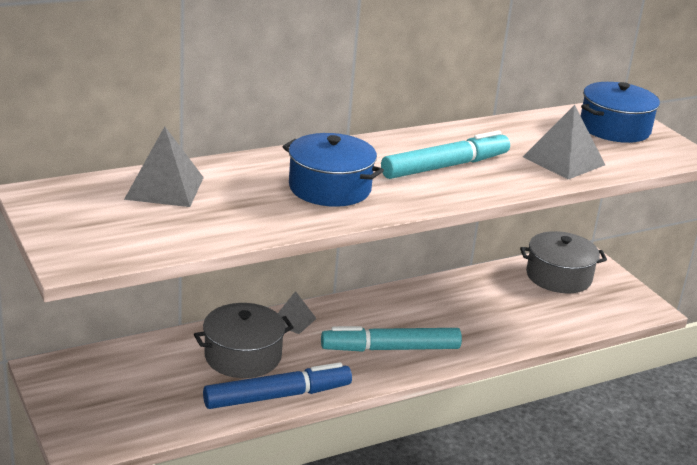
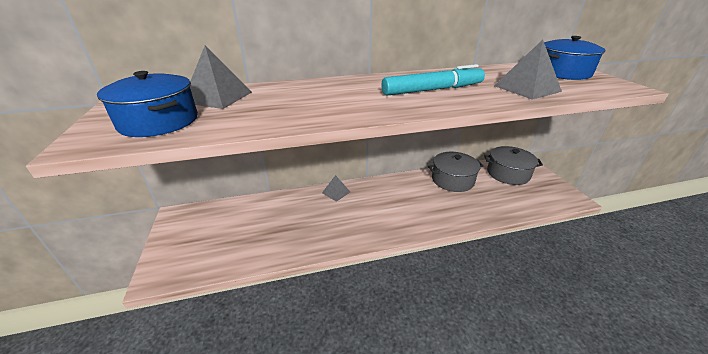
camera: 15 degrees right, 5 degrees up
grey pot [194,303,294,378] -> grey pot moved to [428,152,484,192]
blue marker [203,362,352,409] -> none
blue pot [282,133,384,207] -> blue pot moved to [97,71,198,137]
turquoise marker [321,326,462,352] -> none

